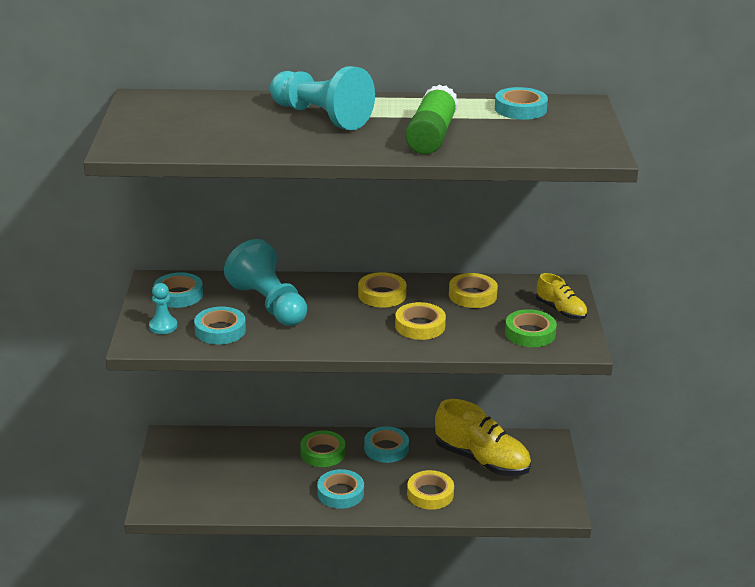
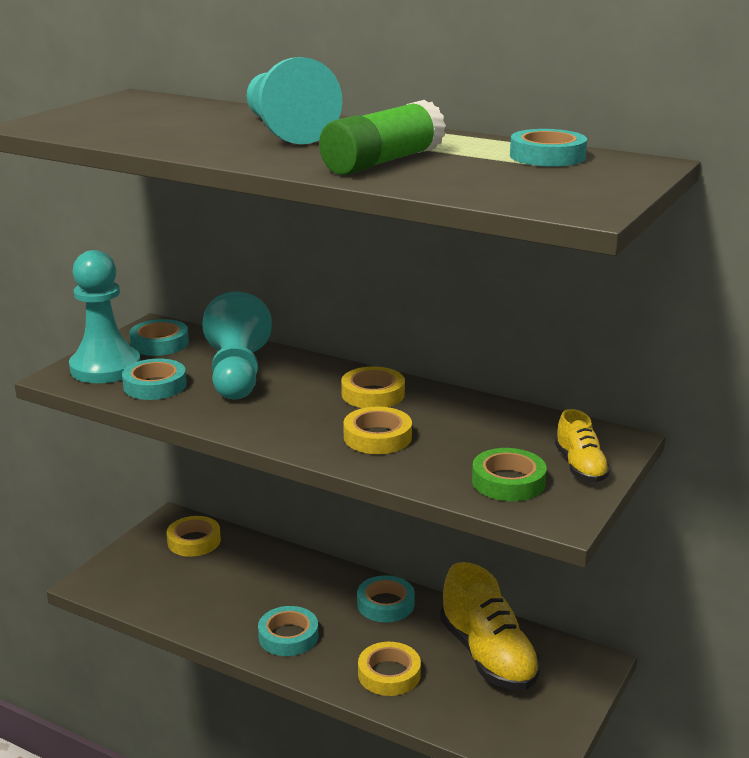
camera: 30 degrees right, 5 degrees down
turquoise pawn [149,283,177,334] -> turquoise pawn [69,250,140,383], size x2.08
green tape [300,431,345,467] -> none
yellow tape [449,273,498,308] -> yellow tape moved to [167,516,221,557]

